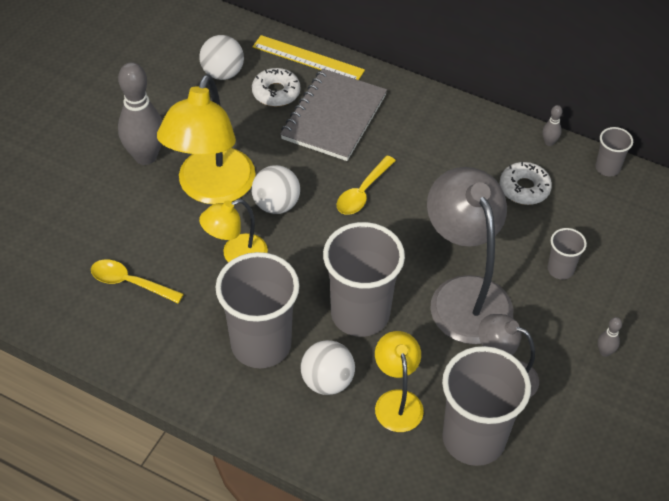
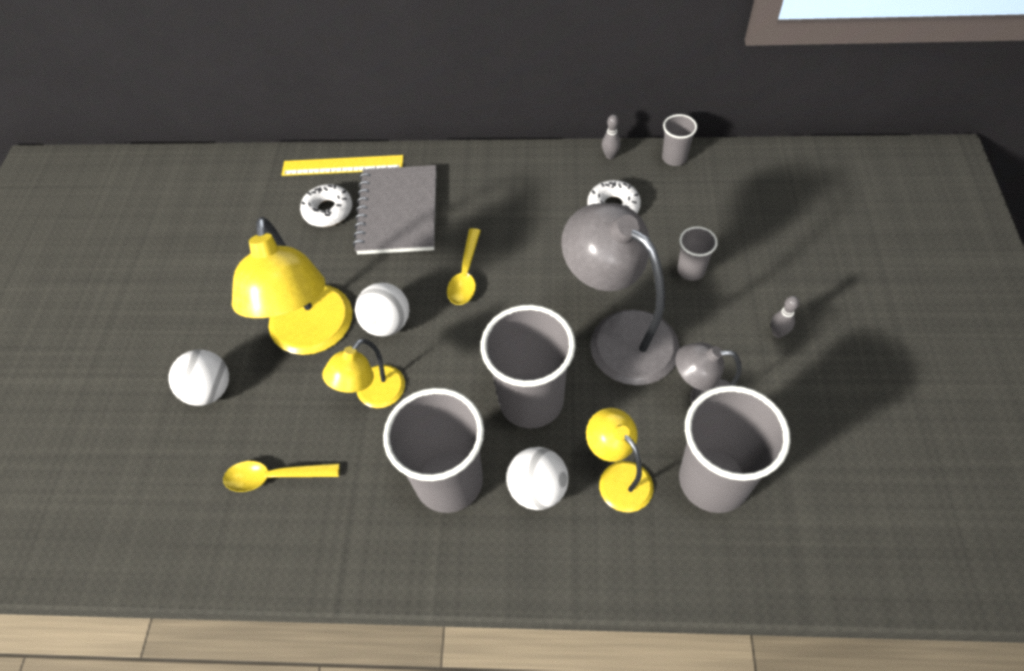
camera: 20 degrees left, 5 degrees up
grey bowling pin [118,62,162,165] -> none
white ball [199,35,244,80] -> white ball moved to [169,350,229,406]

